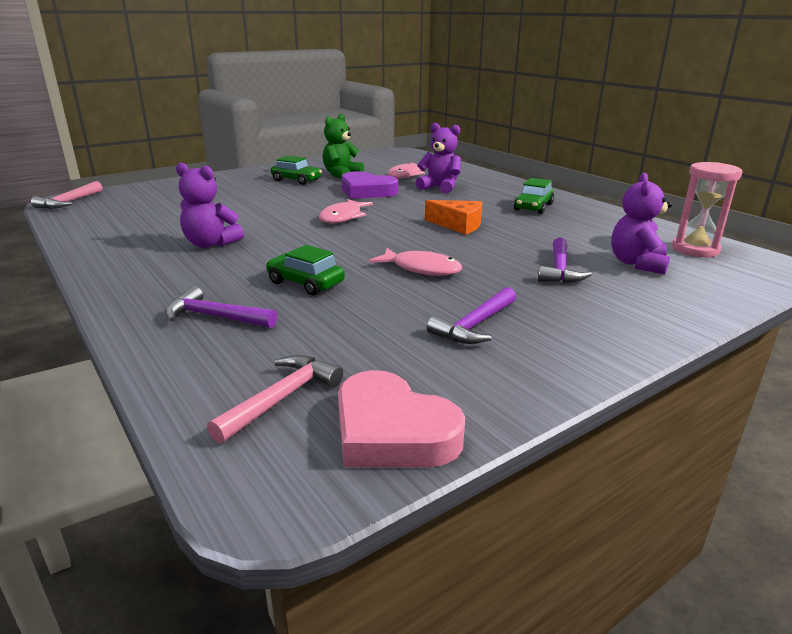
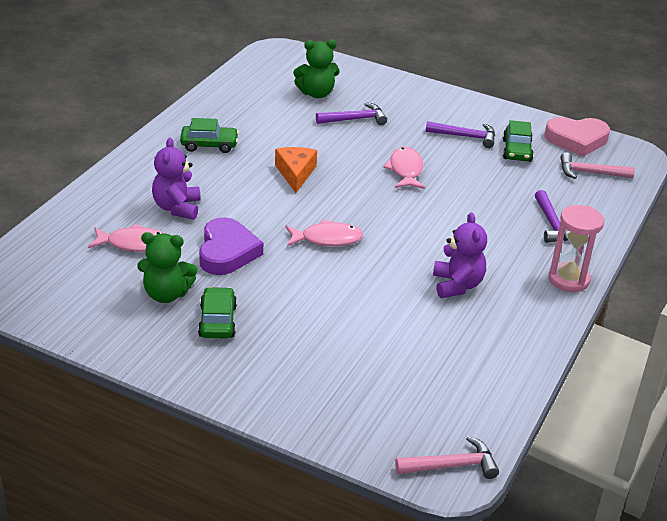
camera: 120 degrees left, 10 degrees up
green car [266,245,345,296] -> green car moved to [503,120,534,162]
pink heart [338,370,465,468] -> pink heart turned 75 degrees clockwise [545,117,610,157]
purple teddy bear [611,173,672,274] -> green teddy bear [293,39,340,98]
pink hourglass [672,162,743,257] -> pink hourglass moved to [548,205,604,292]

